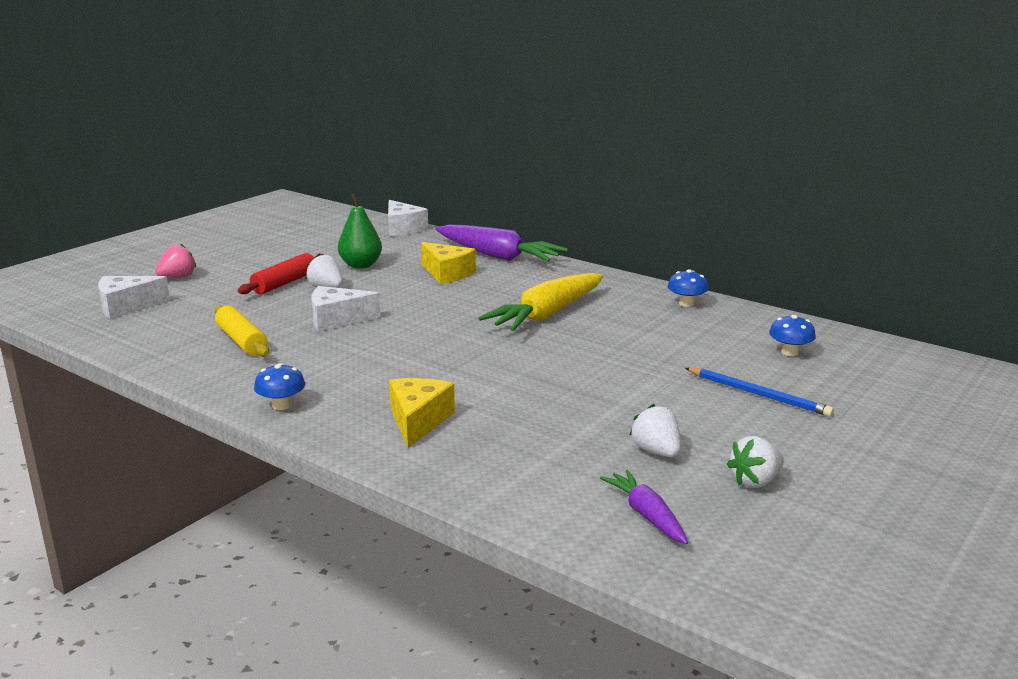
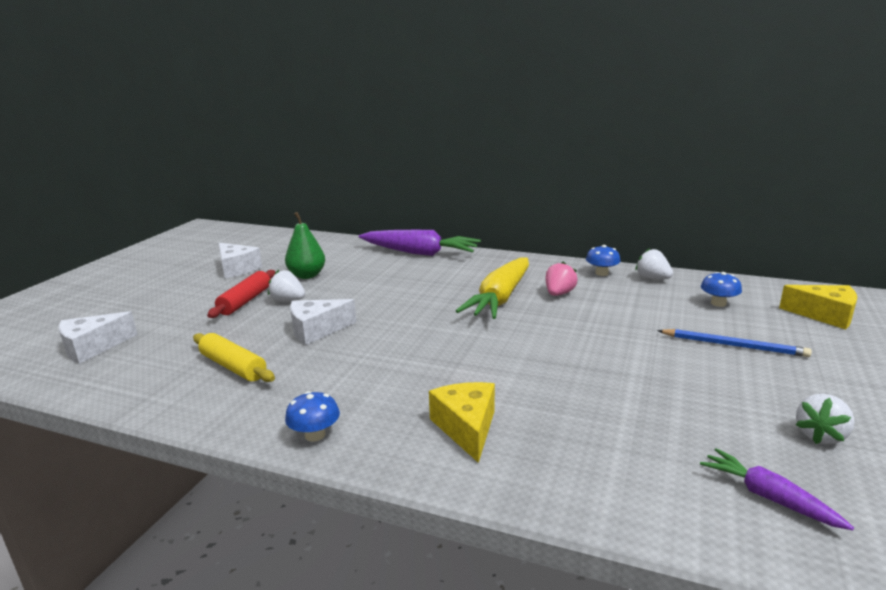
camera: 15 degrees left, 0 degrees up
pink strawberry [155,243,196,278] -> pink strawberry moved to [546,262,578,296]
white cheese [388,200,428,236] -> white cheese moved to [218,243,262,278]
yellow cheese [421,242,476,284] -> yellow cheese moved to [779,285,857,330]
white strawberry [629,404,681,457] -> white strawberry moved to [635,248,673,279]

